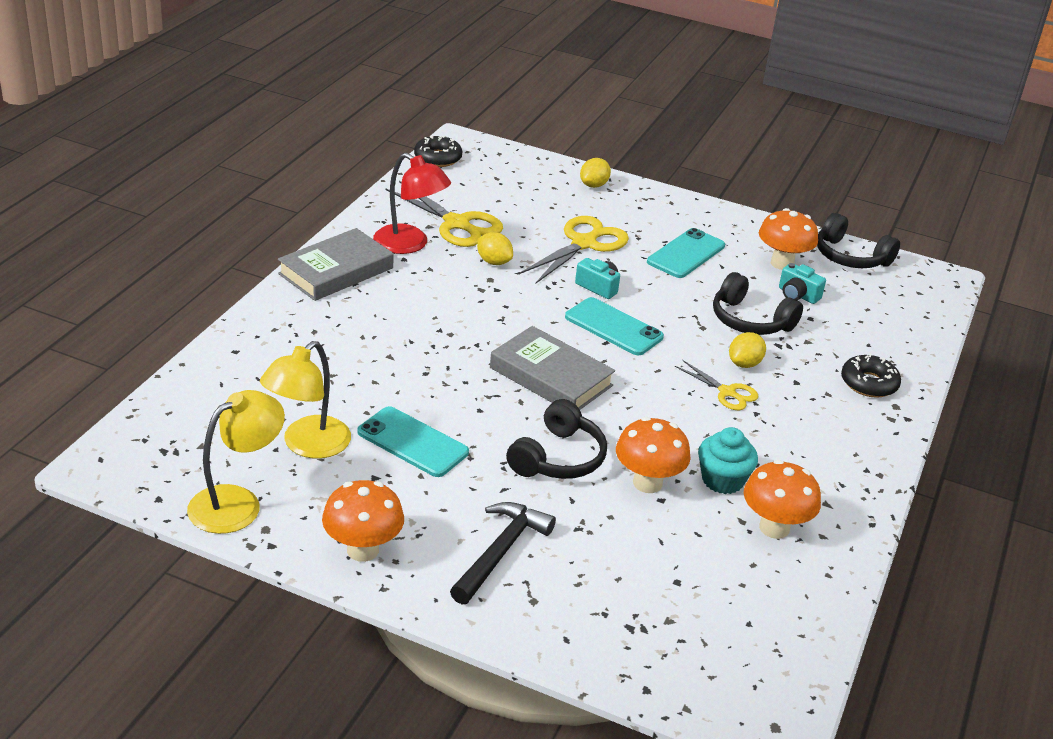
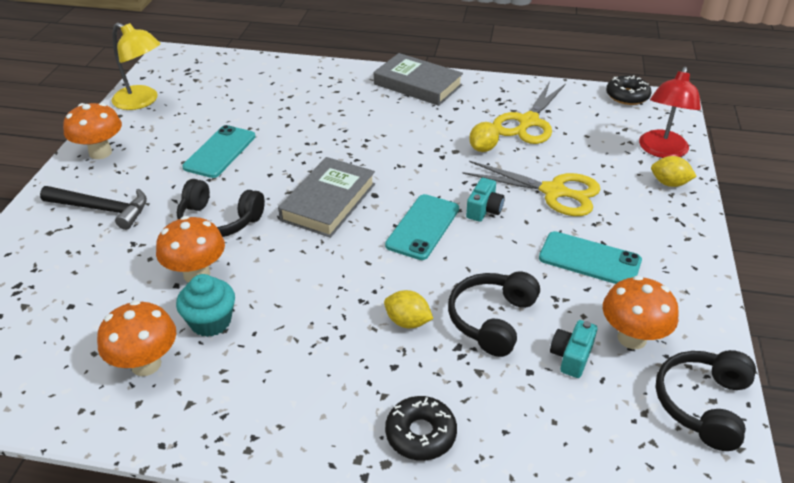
camera: 80 degrees right, 5 degrees up
yellow lamp [260,341,351,458] -> none
red lamp [373,153,451,254] -> red lamp moved to [639,66,701,158]
yellow scissors [675,360,759,410] -> none

